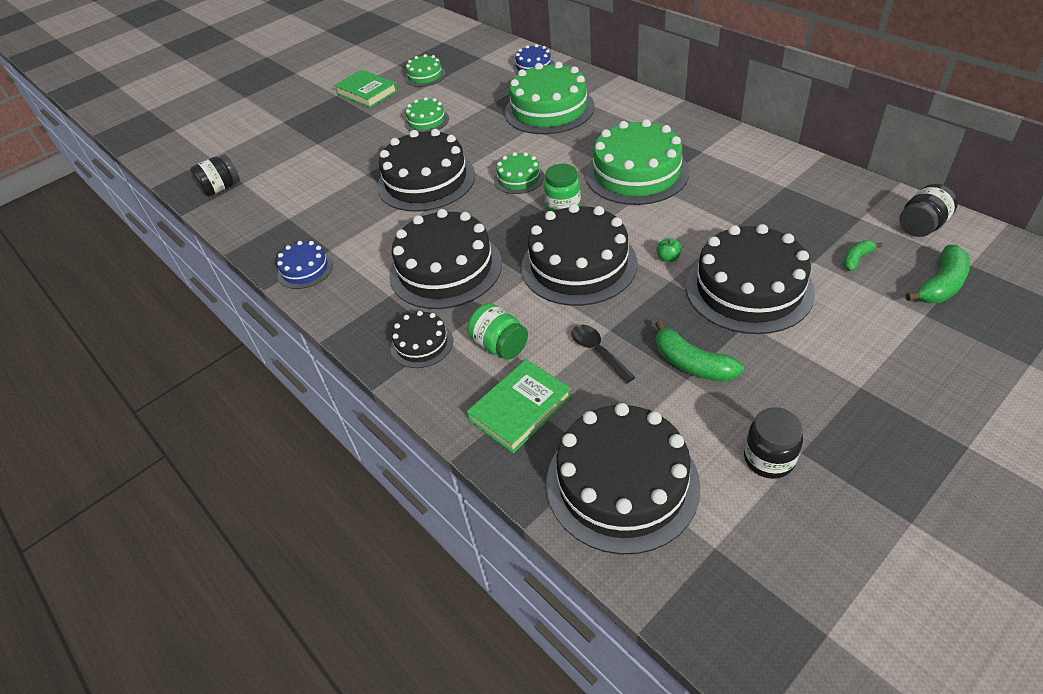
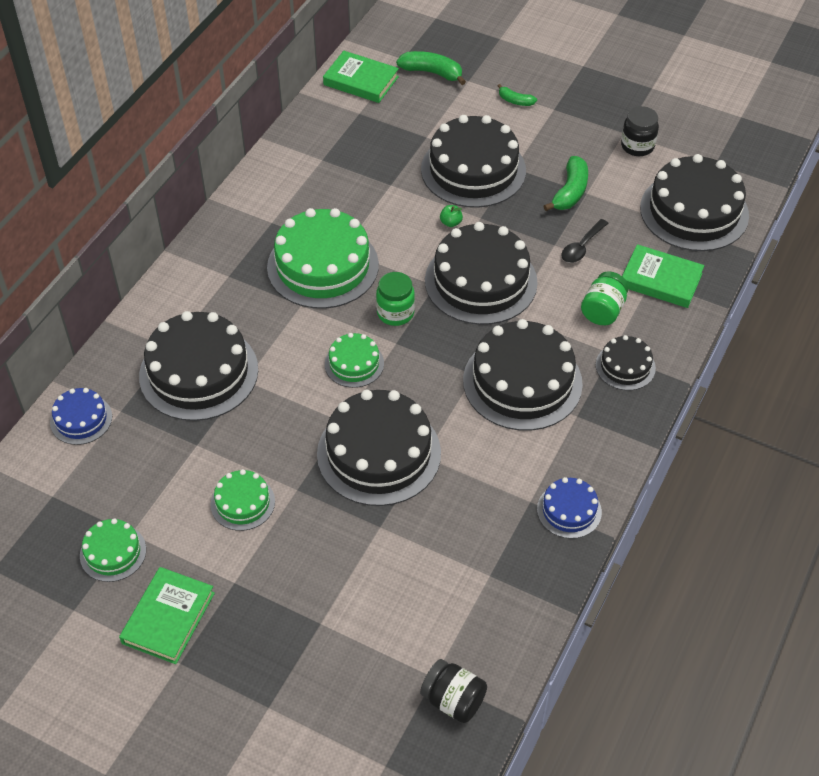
camera: 115 degrees left, 5 degrees up
green cake [505,62,595,134] -> black cake [139,311,258,421]
green banana [843,240,883,271] -> green banana moved to [498,84,537,106]
black jar [899,184,958,237] -> green book [323,51,399,103]

